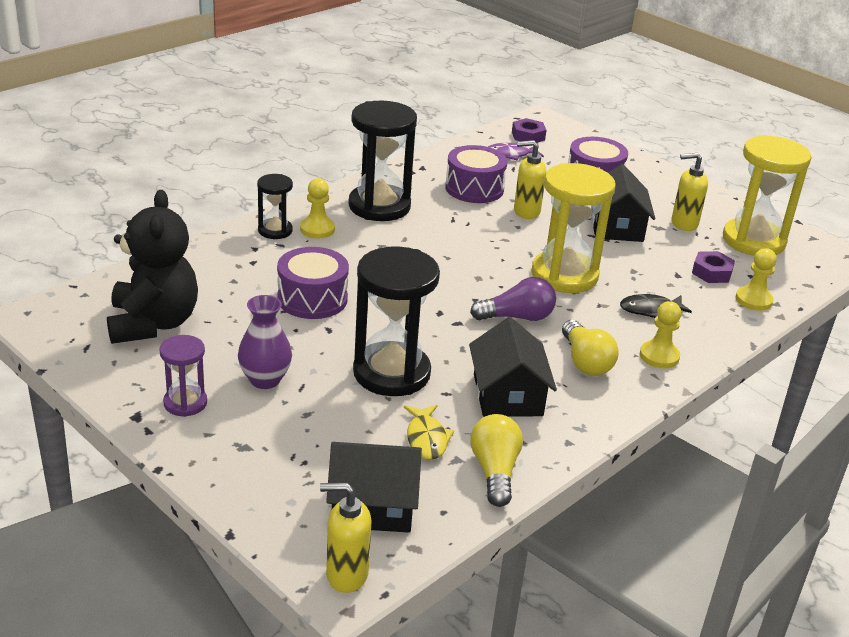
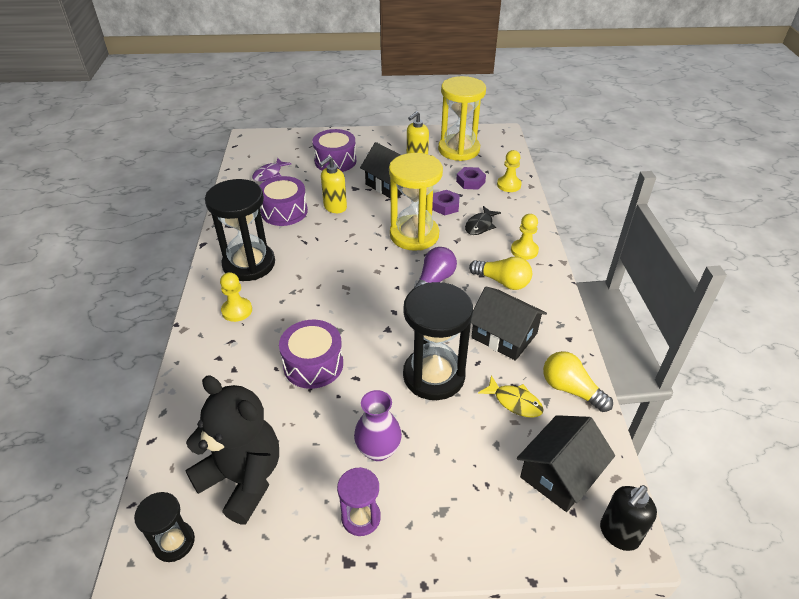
camera: 45 degrees left, 10 degrees up
black hourglass [257,174,293,239] -> black hourglass moved to [134,492,195,562]
yellow soap dispenser [320,483,371,593] -> black soap dispenser [600,485,657,551]
purple nut [512,118,546,143] -> purple nut moved to [432,190,460,215]

